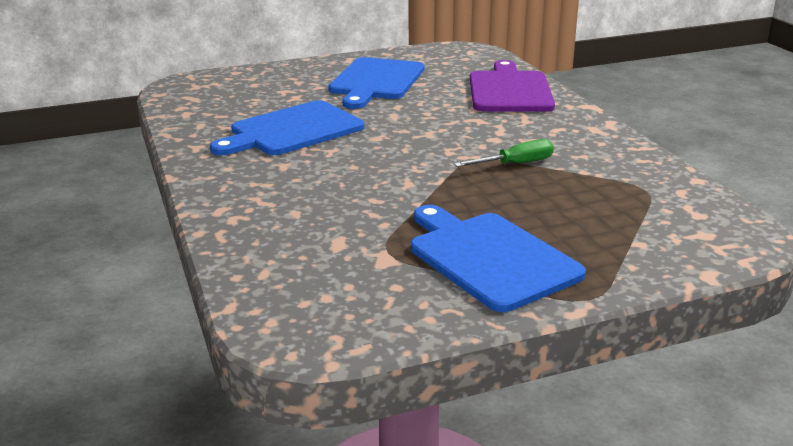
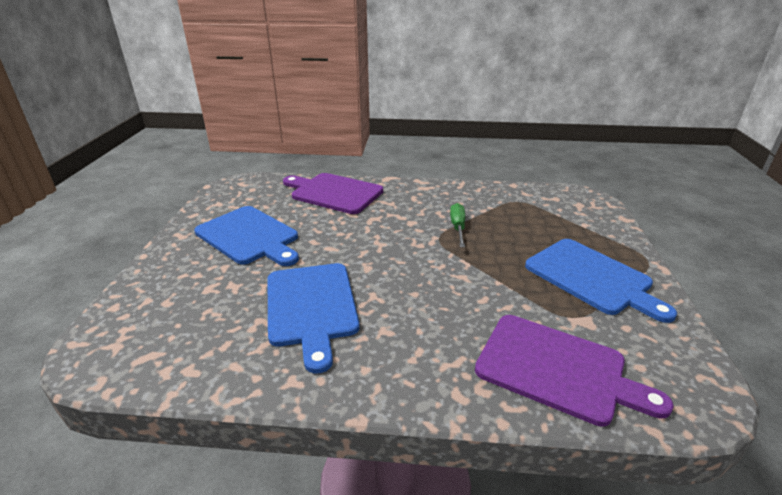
camera: 65 degrees left, 5 degrees up
blue cutting board [411,205,586,312] -> blue cutting board turned 120 degrees counterclockwise [525,239,677,323]
none -> purple cutting board [475,315,674,427]

